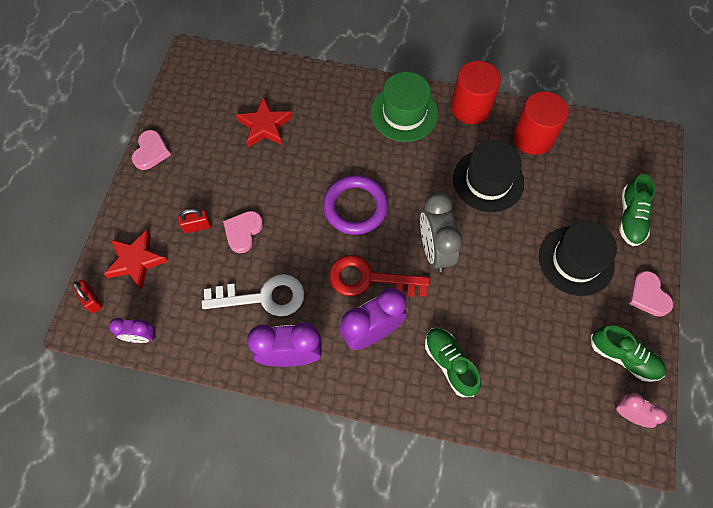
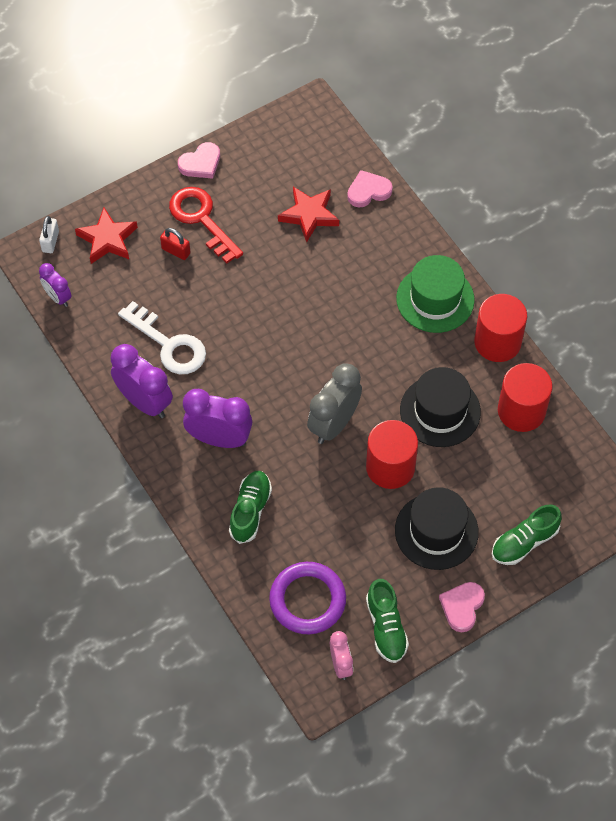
camera: 45 degrees right, 5 degrees down
red padlock [72,280,103,313] -> white padlock [39,216,59,253]
pink heart [223,211,263,253] -> pink heart moved to [347,170,393,207]
purple ring [323,175,388,235] -> purple ring moved to [269,562,346,634]
red key [329,255,430,297] -> red key moved to [169,187,243,264]
none -> red cylinder [366,420,418,489]

